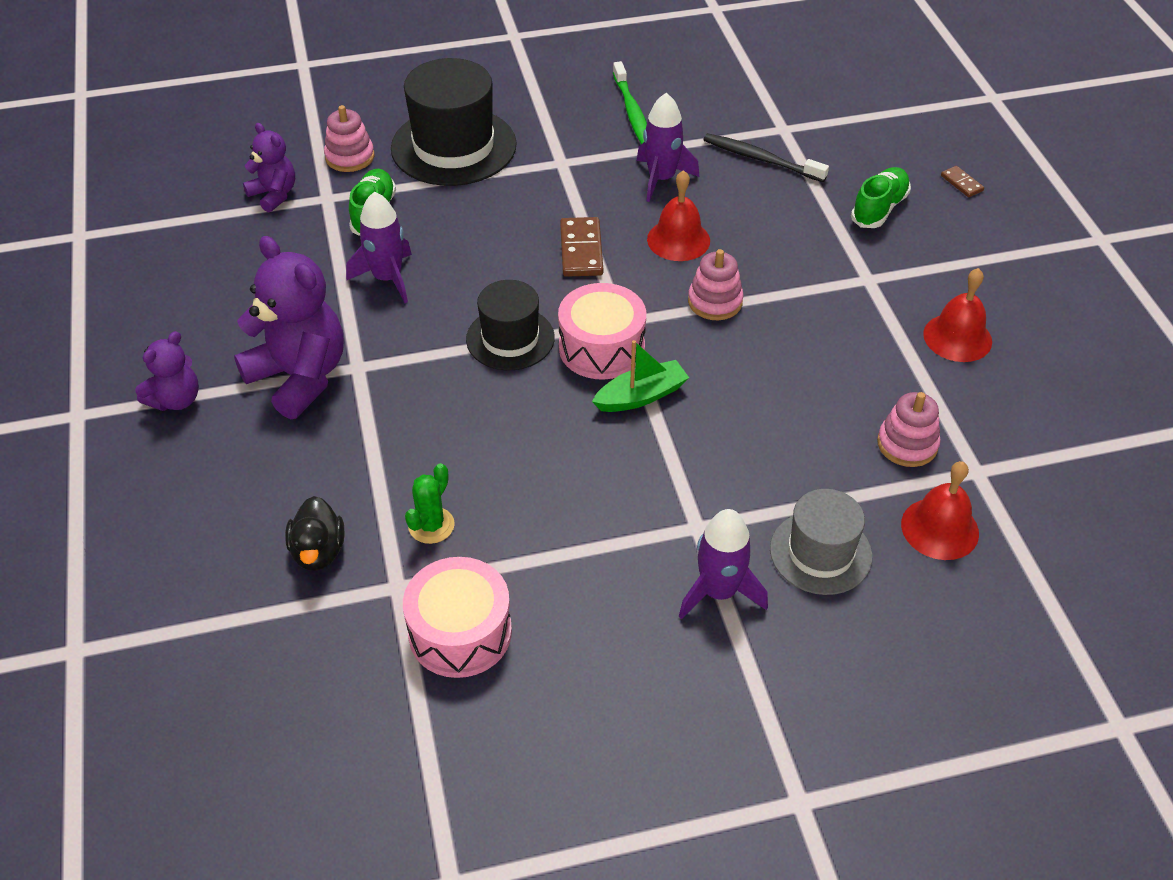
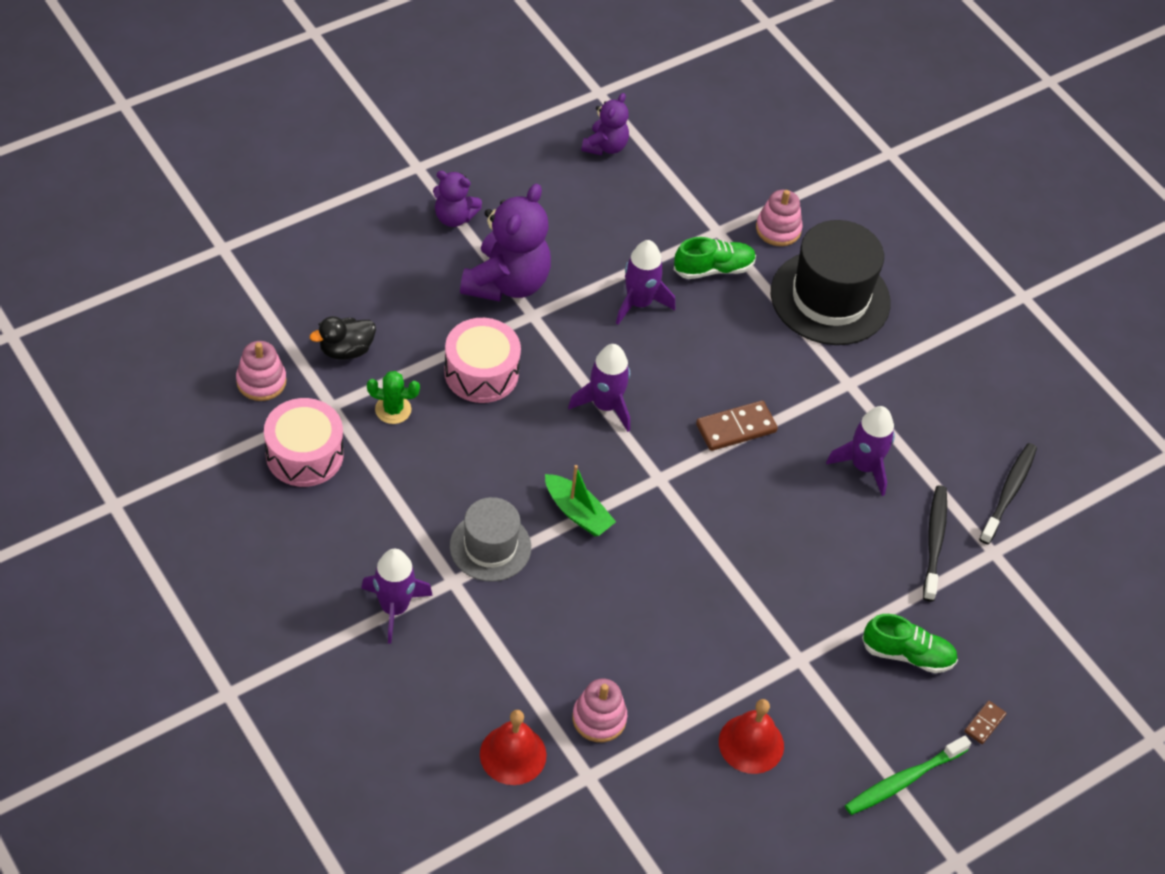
camera: 65 degrees right, 5 degrees up
purple teddy bear [243,123,295,212] -> purple teddy bear moved to [581,93,629,156]
black hat [466,280,555,370] -> purple rocket [568,344,630,432]
pink drum [558,283,646,380] -> pink drum moved to [444,318,521,403]
green toothbrush [613,61,647,144] -> green toothbrush moved to [845,735,971,815]
red bell [647,170,710,261] -> none
pink stacking toy [688,249,744,320] -> pink stacking toy moved to [236,341,287,401]
grey hat [770,489,872,595] -> grey hat moved to [450,497,531,582]
none -> black toothbrush [979,443,1037,544]

